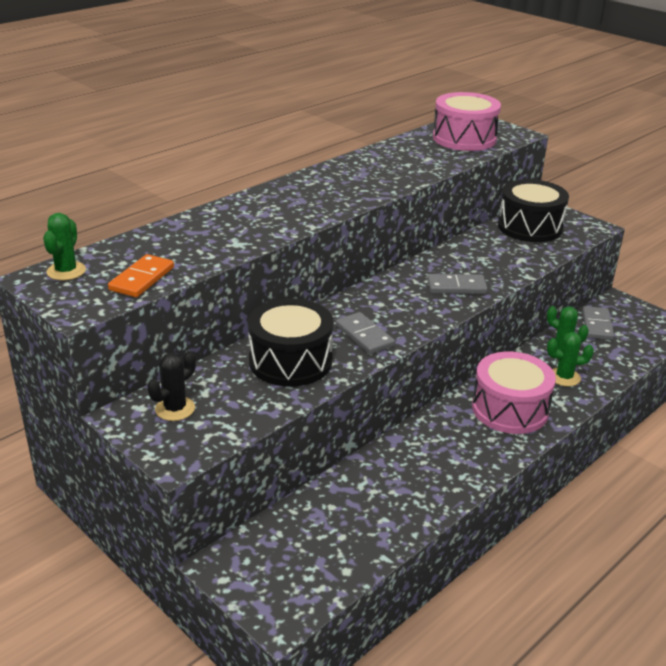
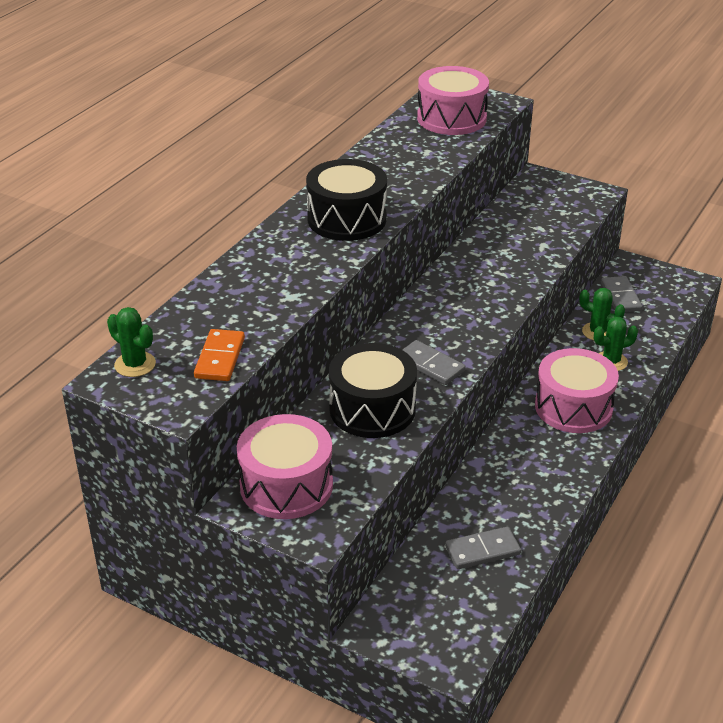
camera: 15 degrees left, 5 degrees up
green cactus [43,213,86,281] -> green cactus turned 45 degrees counterclockwise [107,307,156,377]
black cactus [147,351,196,421] -> pink drum [237,414,333,519]
grey domino [427,274,487,294] -> grey domino moved to [445,527,521,569]
black drum [498,179,569,242] -> black drum moved to [306,159,387,241]

